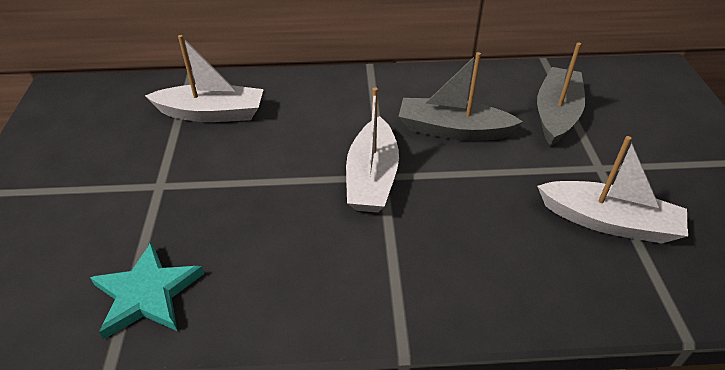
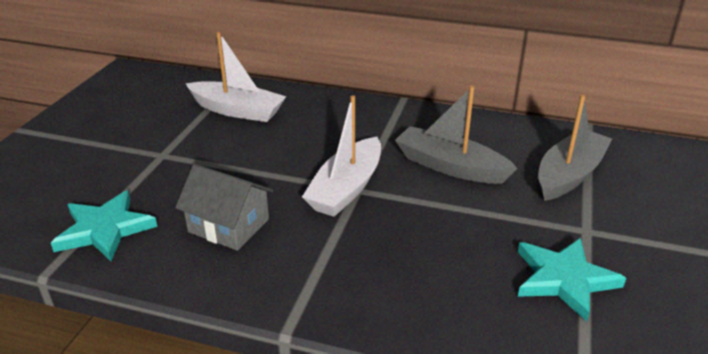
camera: 20 degrees right, 10 degrees down
white boat [537,136,688,244] -> turquoise star [518,238,626,321]
none -> grey house [175,164,273,251]

